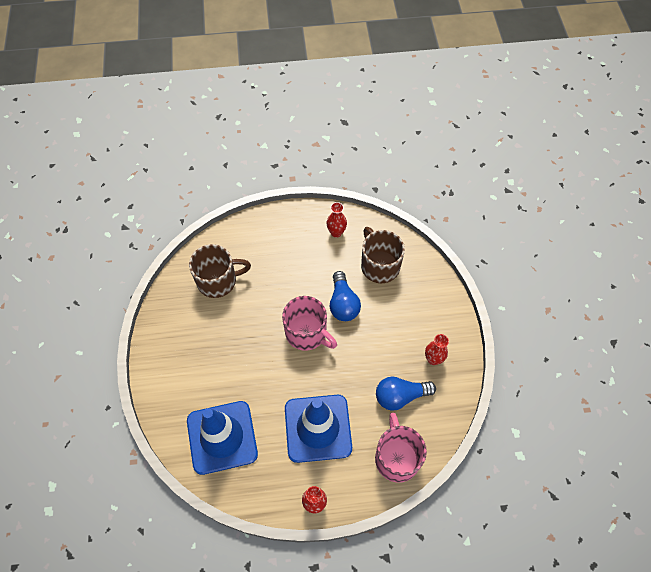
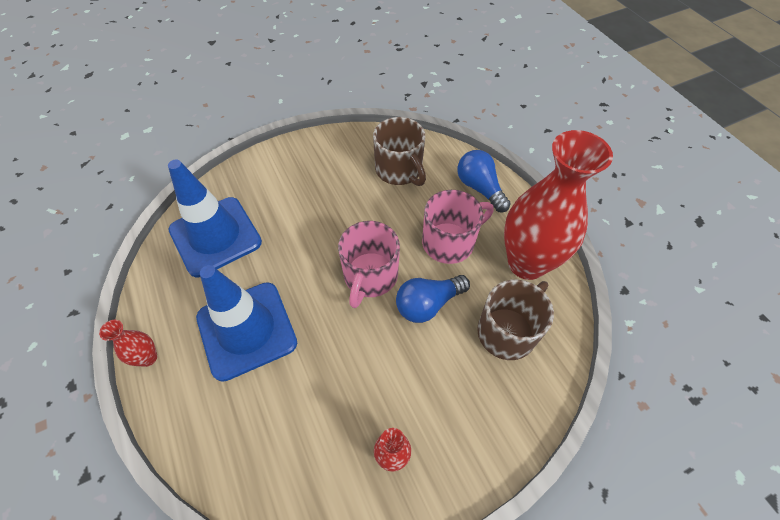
camera: 70 degrees right, 5 degrees down
red vase [327,202,347,238] -> red vase [504,130,613,280], size x2.44
pink mug [375,413,427,482] -> pink mug moved to [422,190,494,264]
blue light bulb [376,377,436,411] -> blue light bulb moved to [457,150,511,212]

